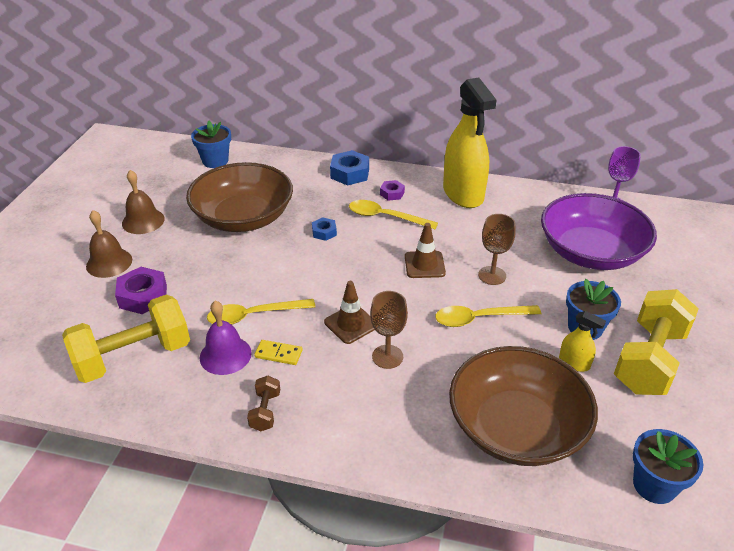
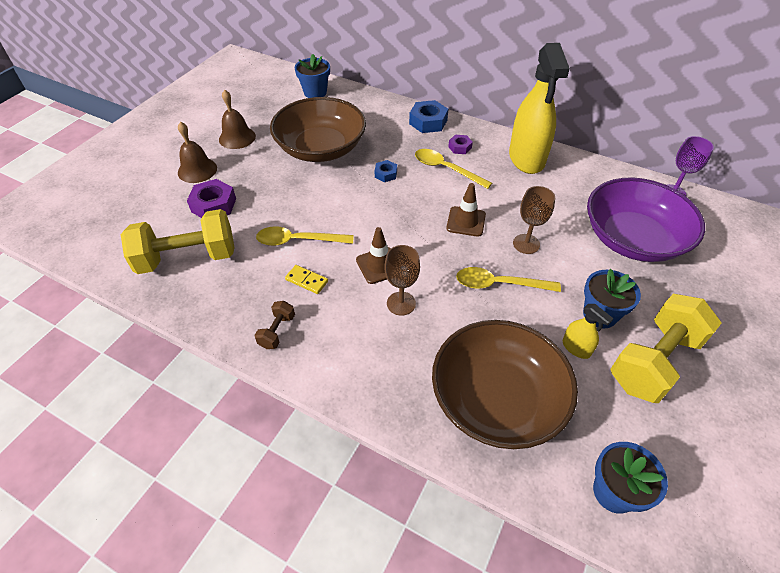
camera: 15 degrees right, 10 degrees up
purple bell [200,301,252,375] -> none

